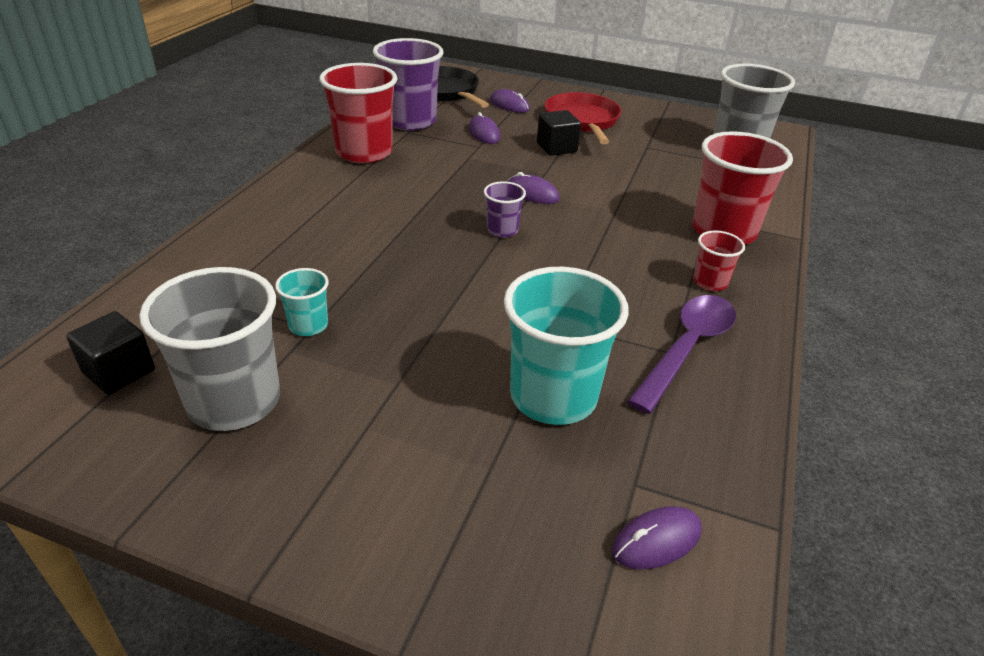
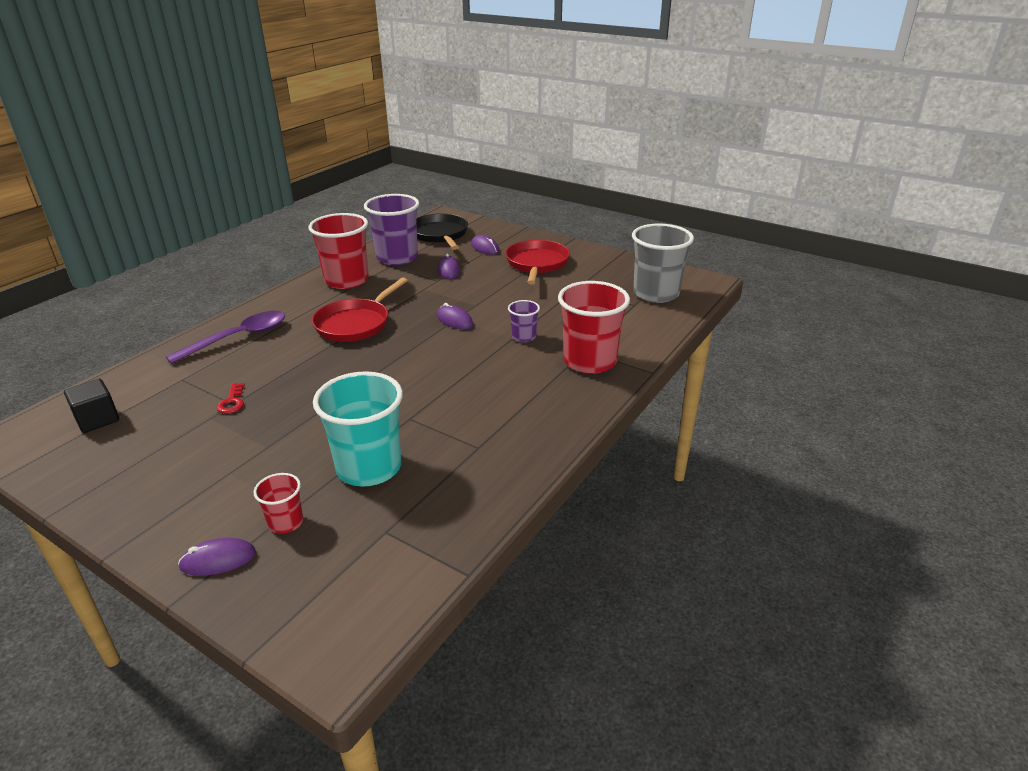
camera: 15 degrees right, 5 degrees down
grey cup [139,267,280,431] -> none
turquoise cup [275,268,329,336] -> red key [216,383,245,414]
purple cup [484,181,526,238] -> purple cup moved to [508,300,540,342]
black cube [537,110,581,156] -> none
purple mouse [612,506,702,570] -> purple mouse moved to [178,538,256,576]
purple spoon [627,295,736,414] -> purple spoon moved to [166,311,285,364]
red cup [693,230,745,291] -> red cup moved to [253,473,303,534]
none -> red pan [312,278,408,342]

